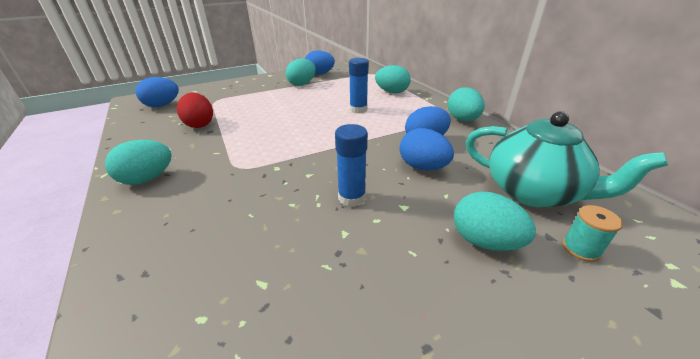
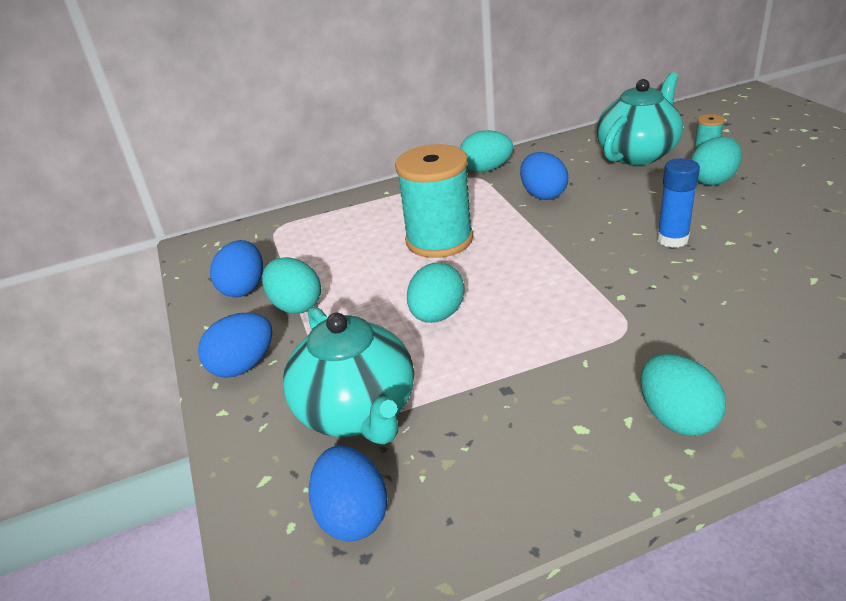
camera: 80 degrees left, 0 degrees up
red egg [177,93,213,128] -> none
blue glue stick [349,58,369,113] -> turquoise spool [395,144,473,258]
turquoise egg [375,65,411,93] -> turquoise egg moved to [407,263,465,323]
blue egg [400,128,454,170] -> blue egg moved to [198,313,272,378]
none -> turquoise teapot [283,307,414,444]

